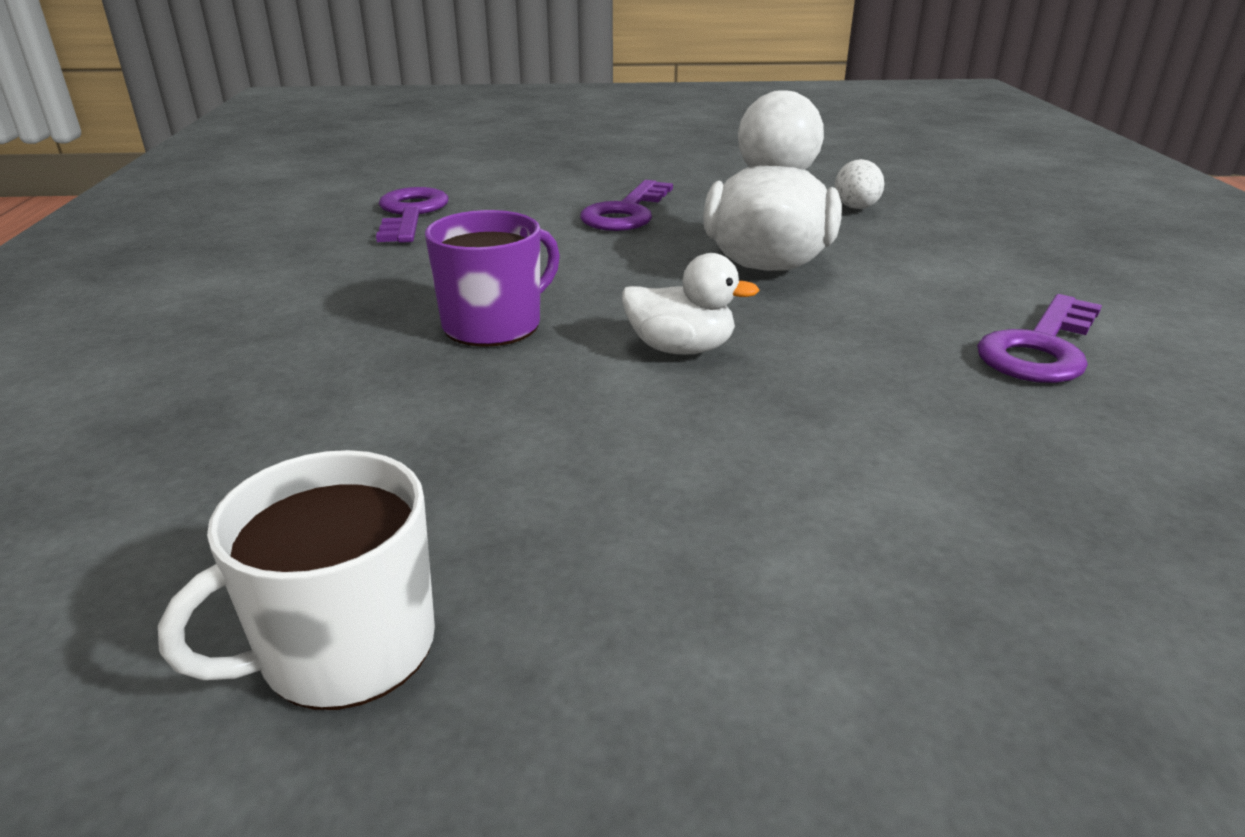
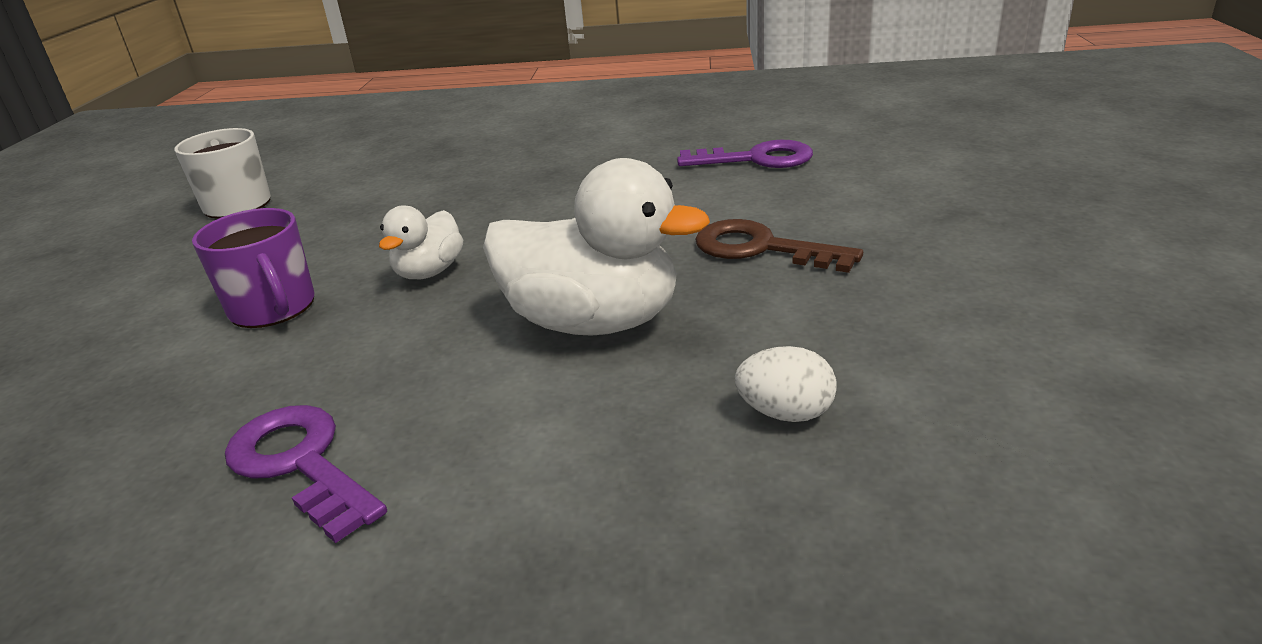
camera: 100 degrees right, 0 degrees up
purple mug [425,210,560,347] -> purple mug moved to [192,208,314,328]
purple key [580,180,673,231] -> brown key [695,219,863,273]

